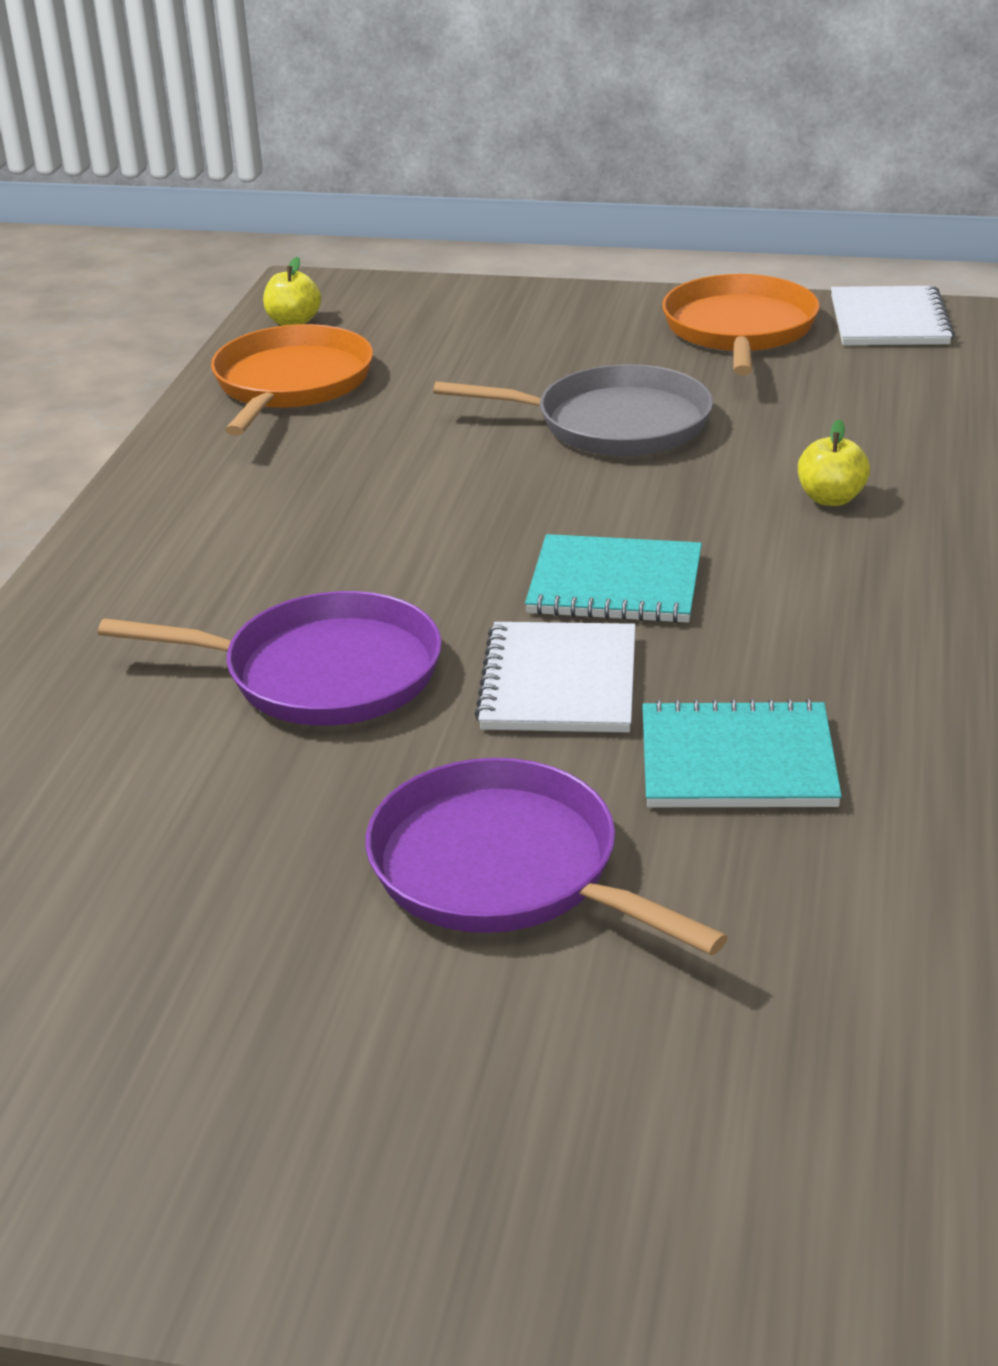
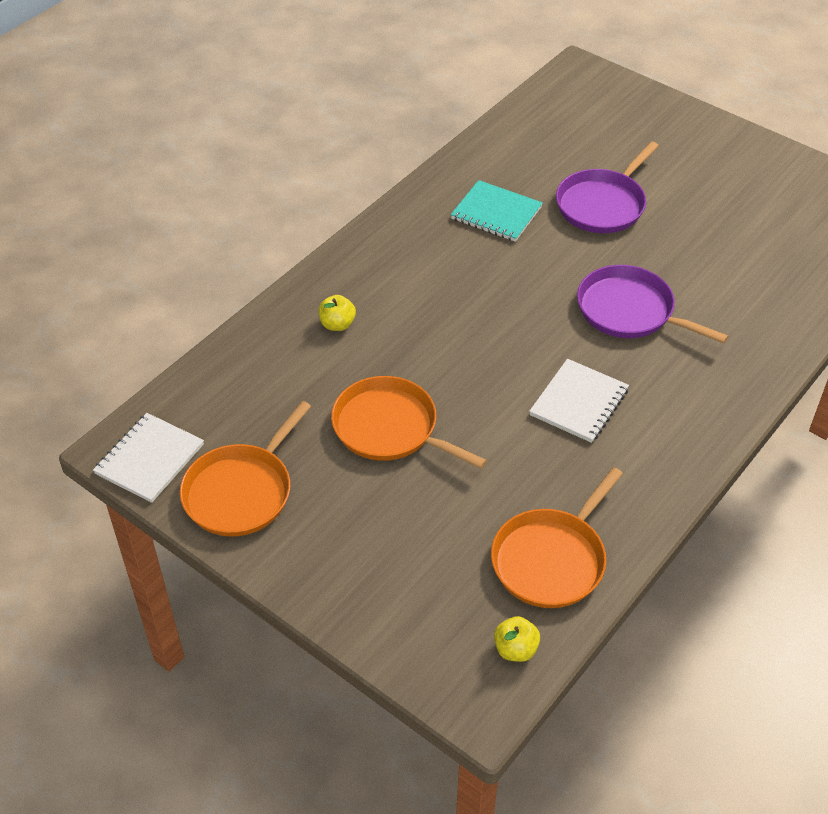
camera: 155 degrees left, 15 degrees up
purple pan [366,758,728,956] -> purple pan turned 60 degrees clockwise [556,141,658,233]
grey pan [433,364,713,456] -> orange pan [331,376,487,469]
white notebook [475,622,636,732] -> white notebook moved to [529,359,629,443]
turquoise notebook [525,534,702,623] -> none

